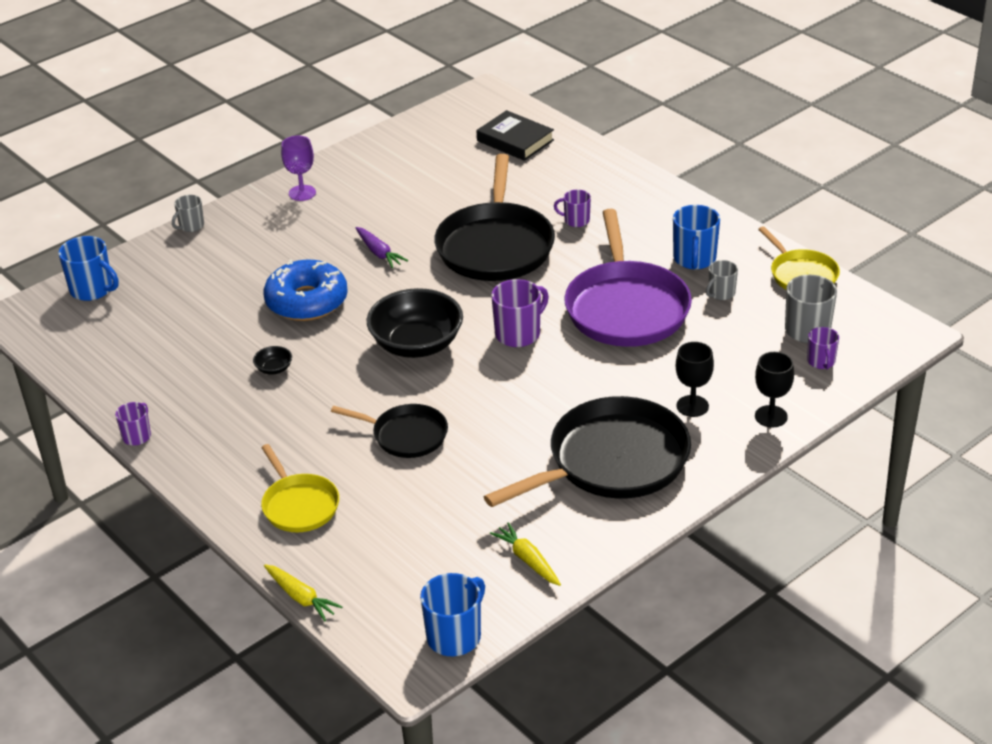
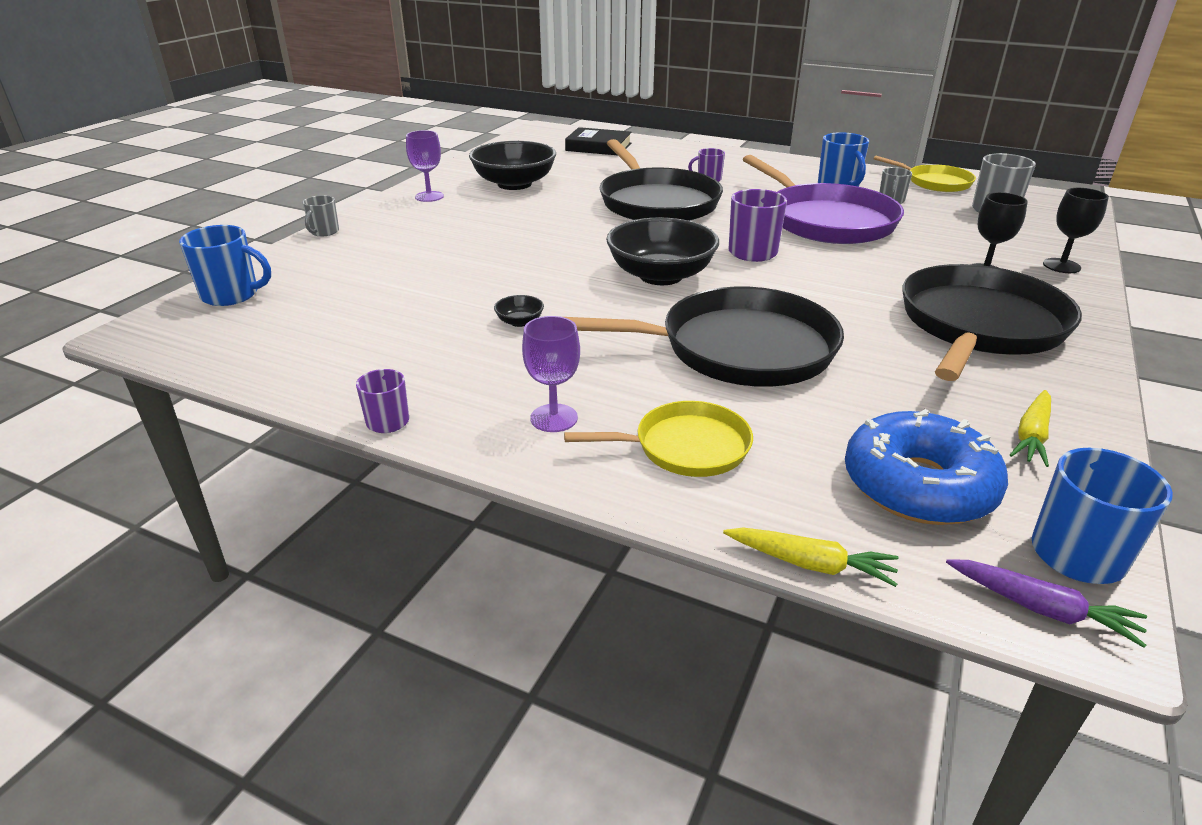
camera: 25 degrees left, 5 degrees down
yellow pan [261,444,339,532] -> yellow pan turned 45 degrees counterclockwise [564,401,753,477]
blue donut [263,259,348,321] -> blue donut moved to [845,409,1008,525]
black pan [331,404,448,458] -> black pan [564,286,844,387], size x1.83
purple carrot [355,227,408,268] -> purple carrot moved to [946,559,1147,648]
yellow carrot [490,522,561,586] -> yellow carrot turned 90 degrees counterclockwise [1010,390,1051,467]
purple mug [807,327,839,369] -> none
none -> black bowl [469,141,556,190]
none -> purple goblet [522,316,580,432]

